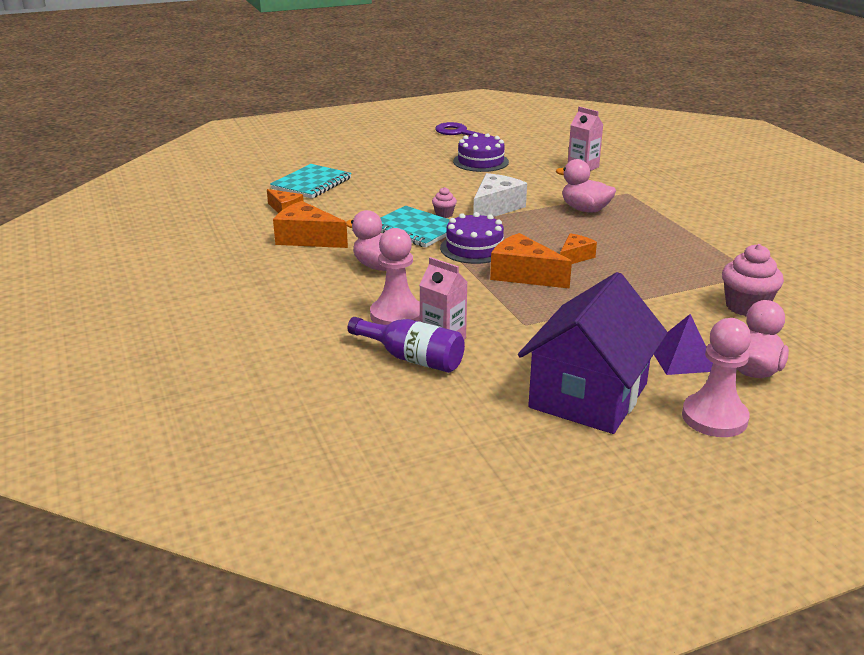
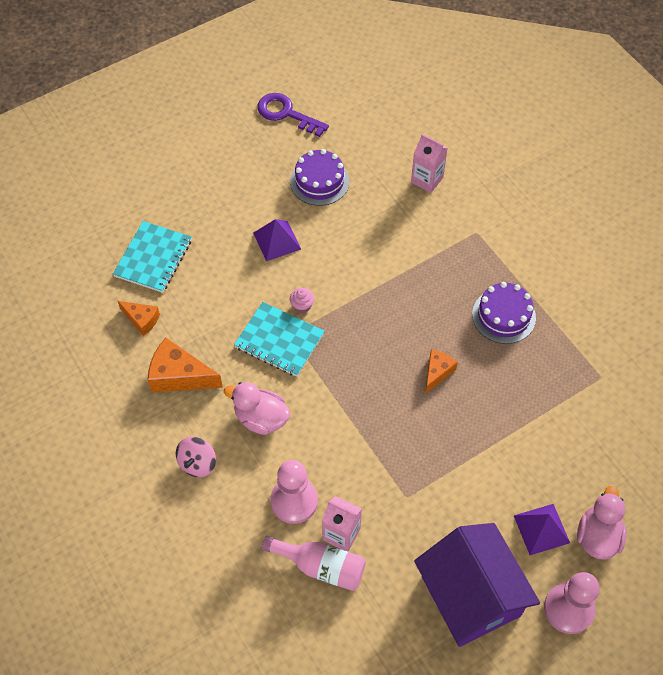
camera: 10 degrees left, 30 degrees up
purple bottle [348,317,465,373] -> pink bottle [262,535,366,591]
purple cake [440,212,504,264] -> purple cake moved to [472,282,536,344]
white cheese [473,173,527,217] -> none
orange cheese [490,233,572,289] -> none
purple house [518,272,668,434] -> purple house turned 45 degrees counterclockwise [414,523,540,647]
pink duck [556,159,616,213] -> none
pink cupcake [722,244,784,316] -> none
none -> pink spinning top [176,437,216,477]
none -> purple pyramid [253,219,301,261]

